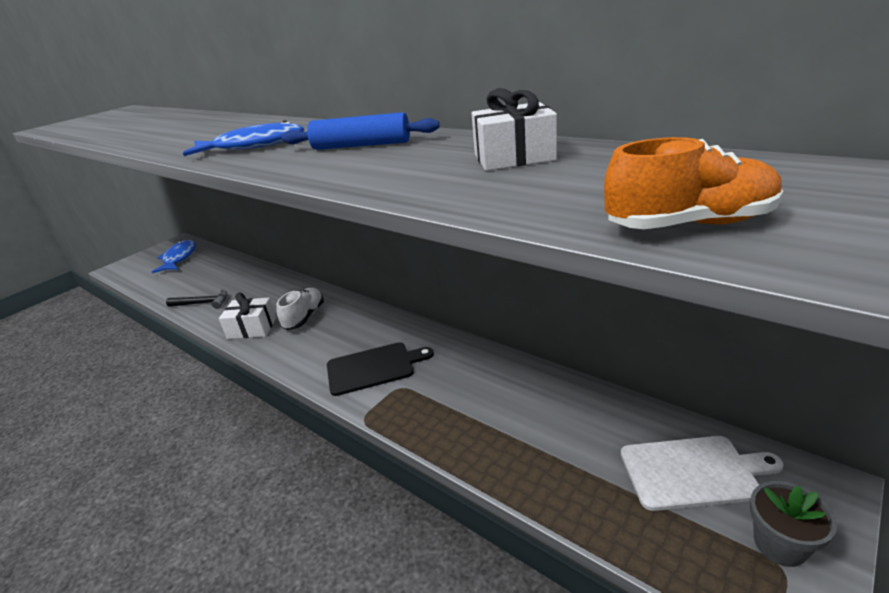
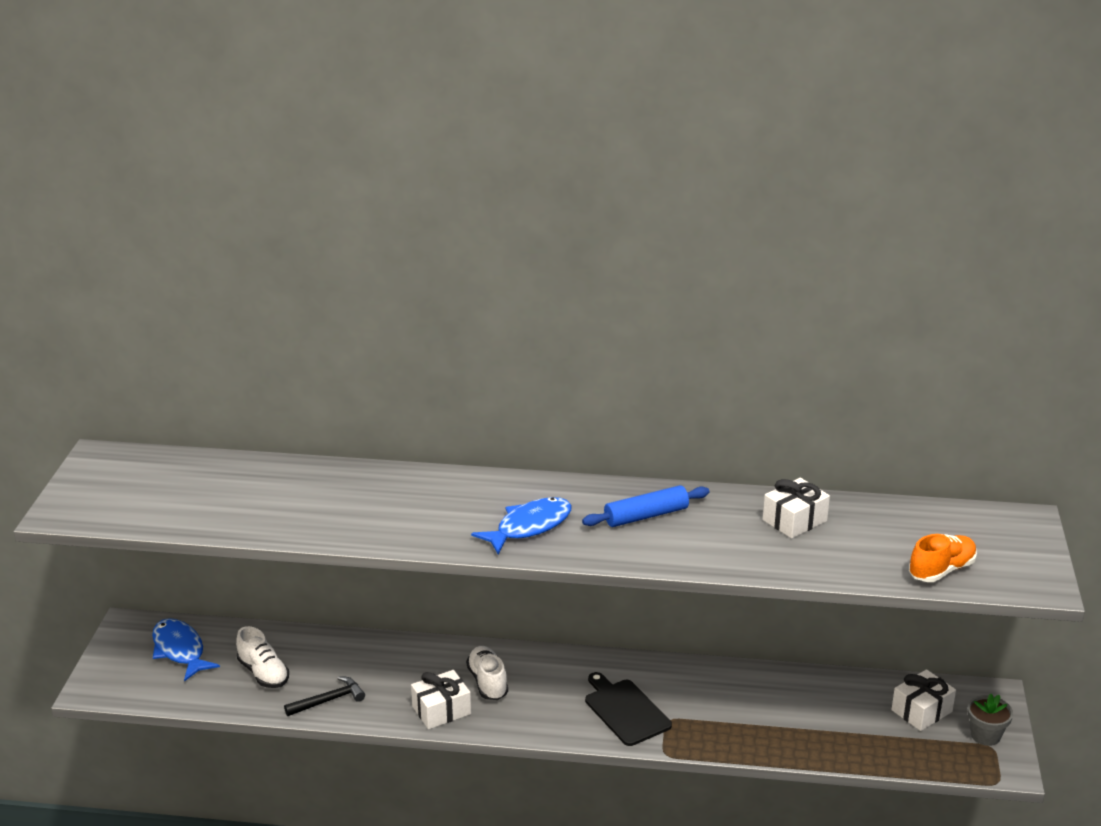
camera: 35 degrees left, 0 degrees up
black cutting board [327,342,434,396] -> black cutting board turned 75 degrees counterclockwise [585,672,672,746]
white cutting board [621,436,784,511] -> white gift [891,669,956,731]
none -> white shoe [236,626,289,688]

